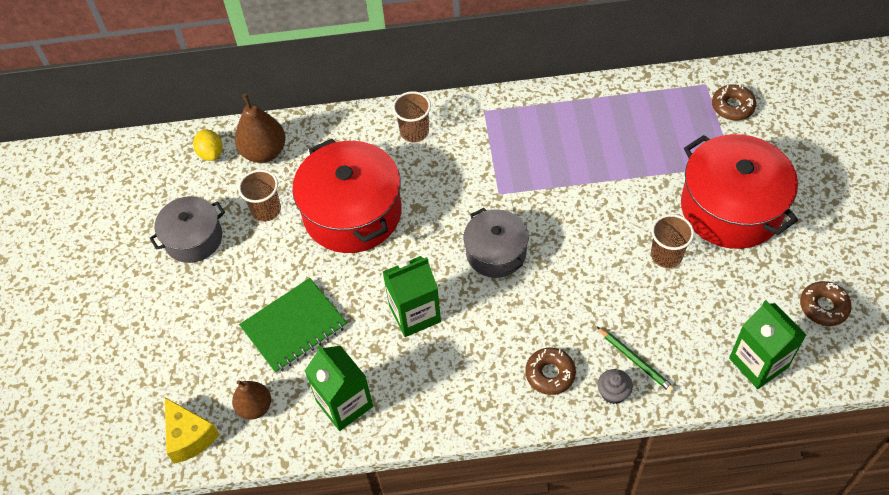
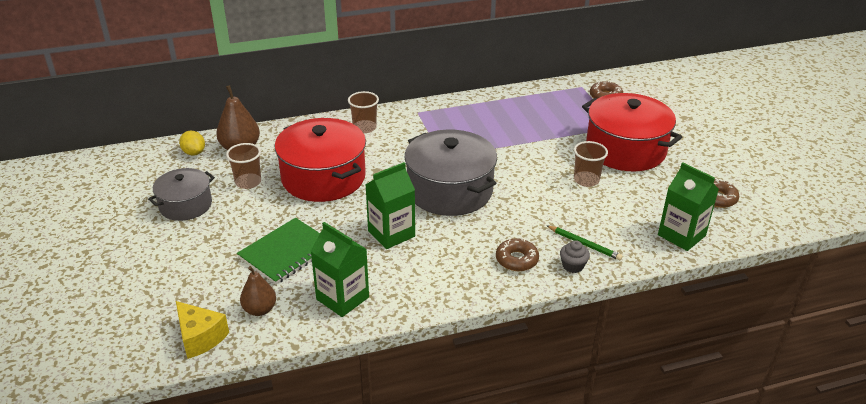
camera: 15 degrees left, 20 degrees down
grey pot [464,208,529,278] -> grey pot [405,130,497,216], size x1.69

